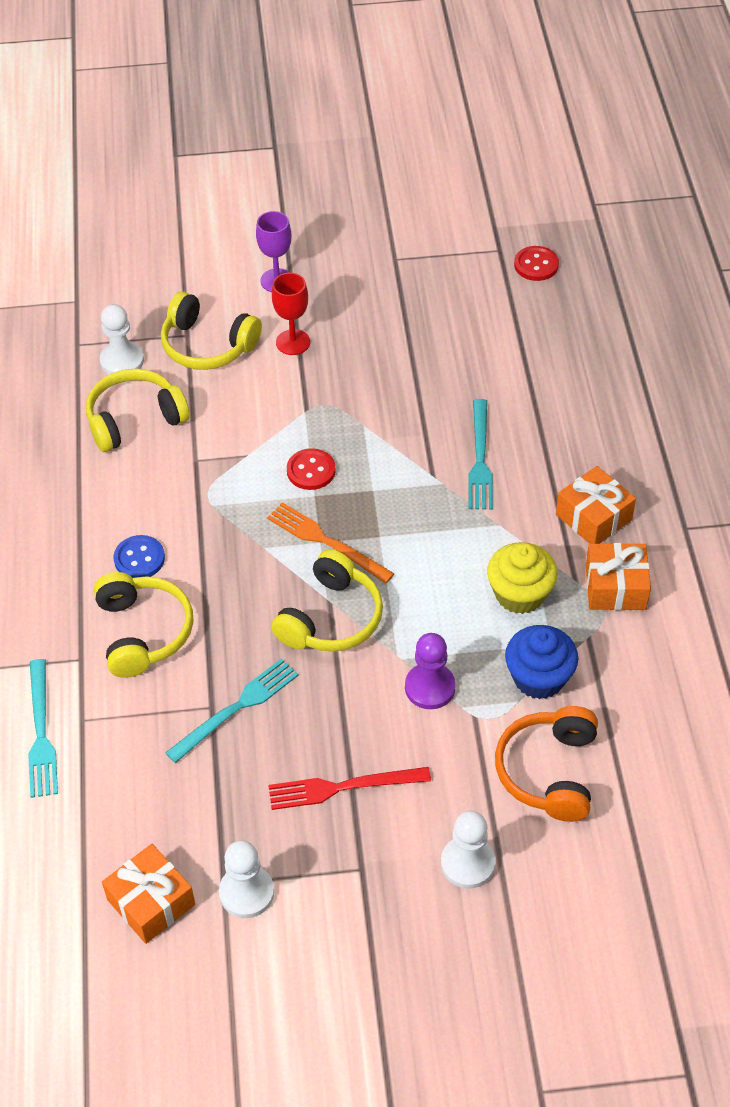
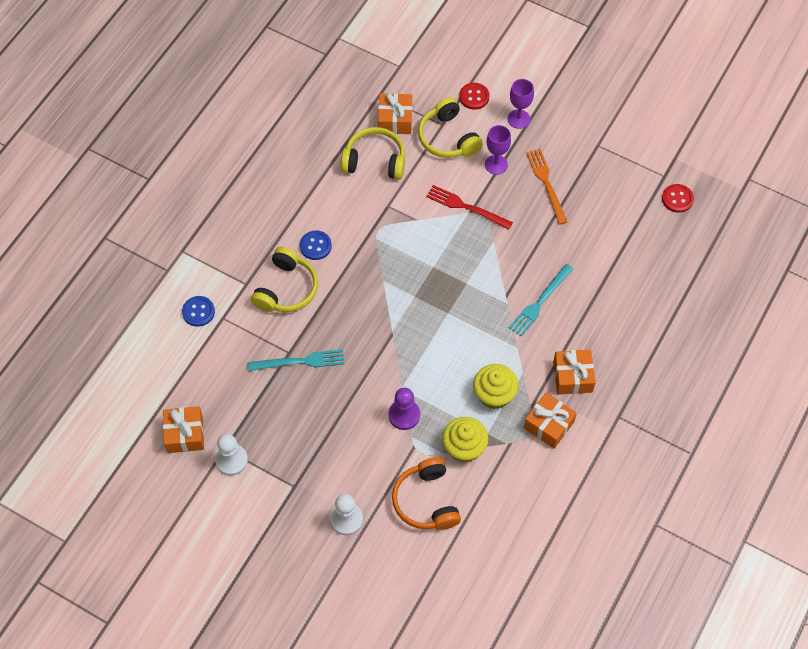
camera: 35 degrees right, 10 degrees up
turquoise fork [28,659,58,798] -> blue button [182,296,215,327]
white pawn [100,304,144,375] -> orange gift [378,93,412,134]
orange fork [267,502,394,584] -> orange fork moved to [526,149,567,225]
red fork [268,767,431,810] -> red fork moved to [426,185,513,229]
yellow headphones [271,549,383,652] -> none
red goblet [272,273,310,355] -> purple goblet [485,125,511,175]
red button [287,448,336,490] -> red button moved to [459,83,490,110]
orange headphones [495,706,598,822] -> orange headphones turned 60 degrees counterclockwise [392,457,461,530]
blue cupcake [505,625,578,699] -> yellow cupcake [442,417,489,463]

